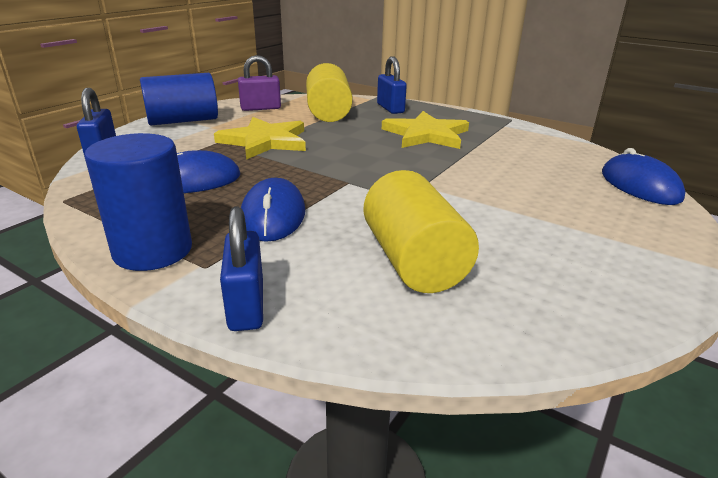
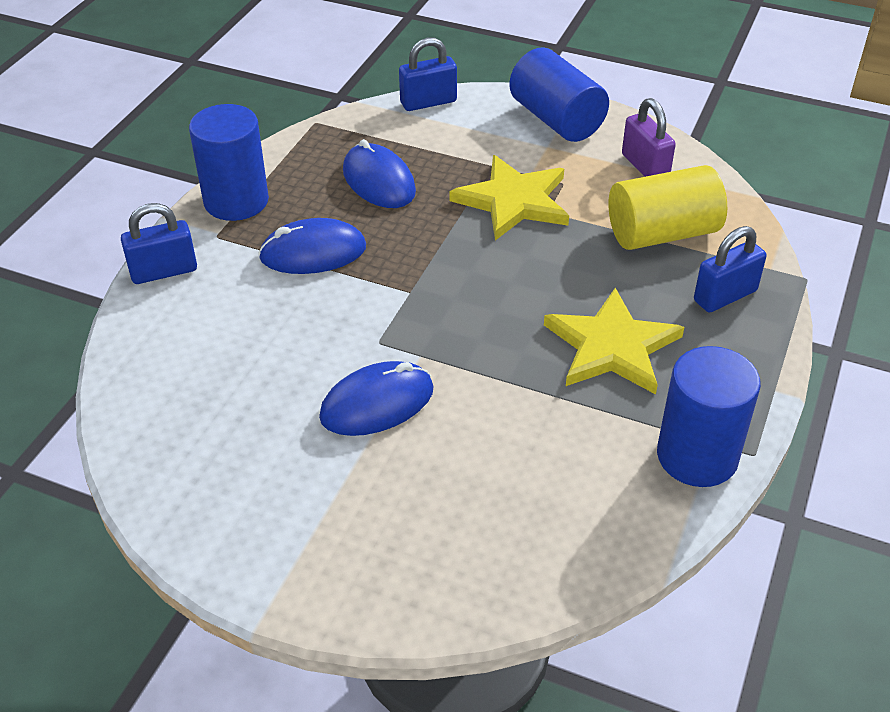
camera: 80 degrees right, 15 degrees up
yellow cylinder [364,170,479,293] -> none
blue mouse [602,148,686,205] -> blue mouse moved to [319,361,434,436]
none -> blue cylinder [657,346,761,487]

